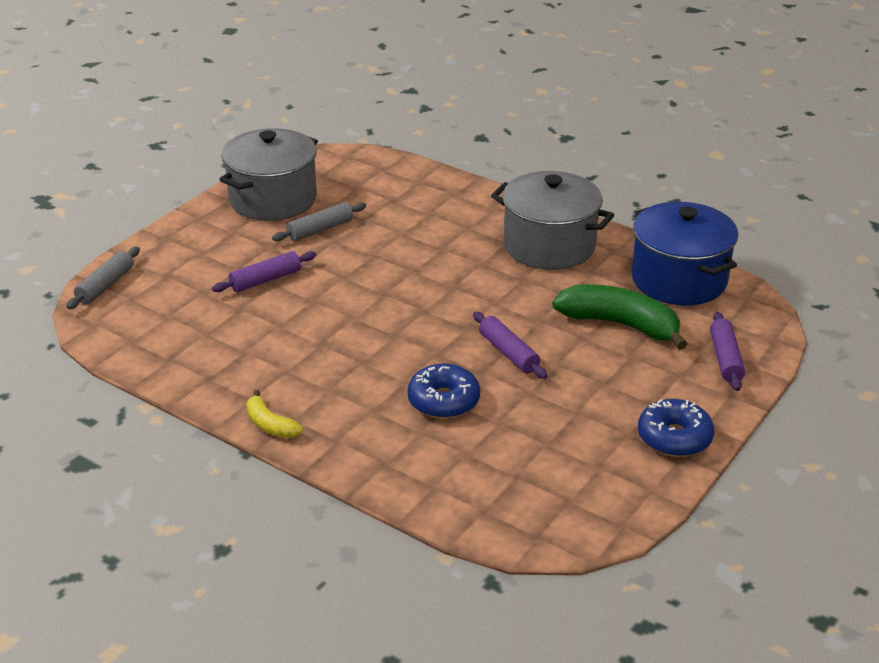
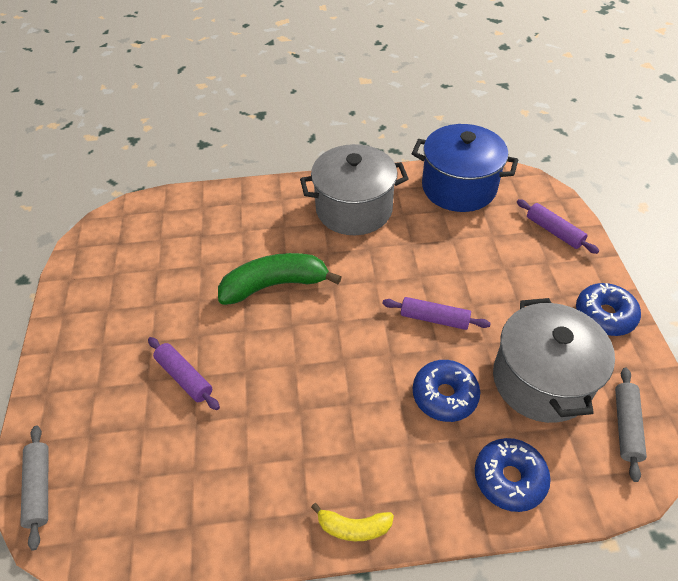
camera: 40 degrees left, 15 degrees up
purple rolling pin [212,251,316,292] -> purple rolling pin turned 60 degrees counterclockwise [148,337,220,410]
grey pot [219,128,318,221] -> grey pot moved to [493,298,615,423]
grey rolling pin [272,202,366,241] -> grey rolling pin moved to [615,368,647,482]
green banana [552,284,687,350] -> green banana moved to [218,253,342,305]
none -> blue donut [475,438,551,512]

